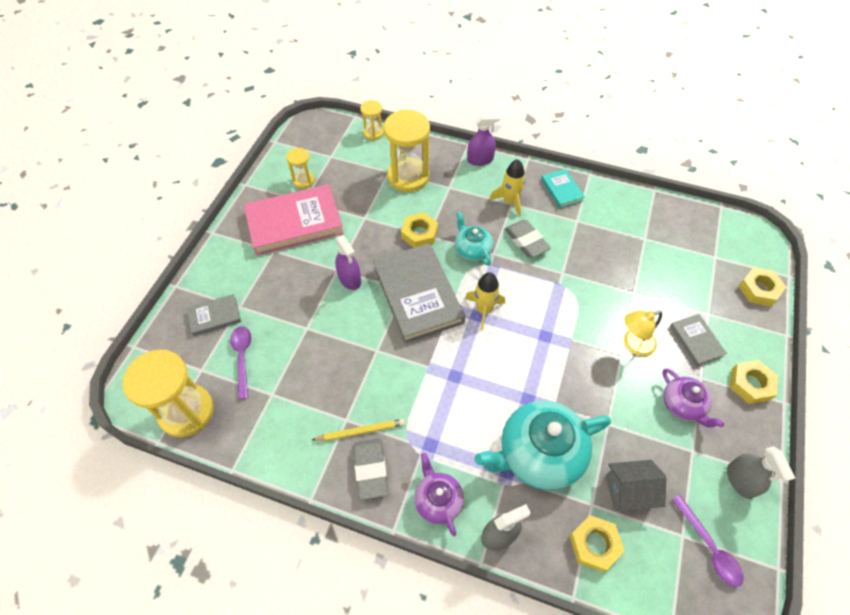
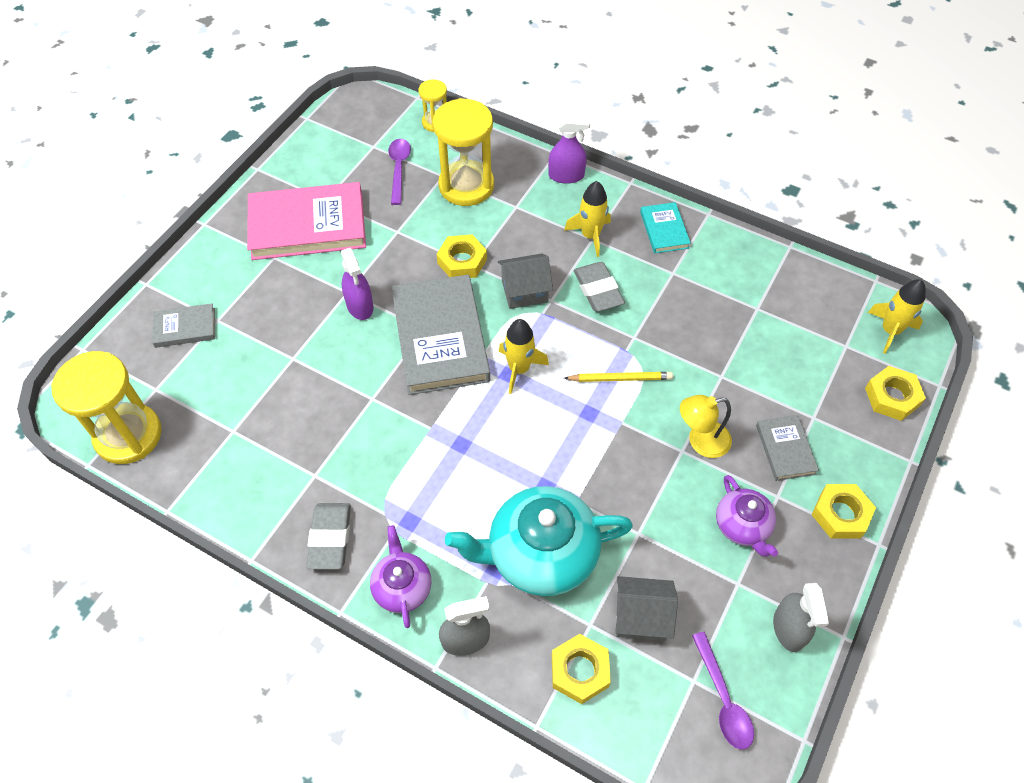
camera: 10 degrees right, 0 degrees up
purple spoon [230,326,251,400] -> purple spoon moved to [388,139,411,205]
yellow hourglass [286,148,315,189] -> none
yellow pencil [312,419,405,441] -> yellow pencil moved to [564,372,673,382]
turquoise teapot [455,211,493,266] -> grey house [498,254,553,309]
none -> yellow rocket [868,279,926,354]

